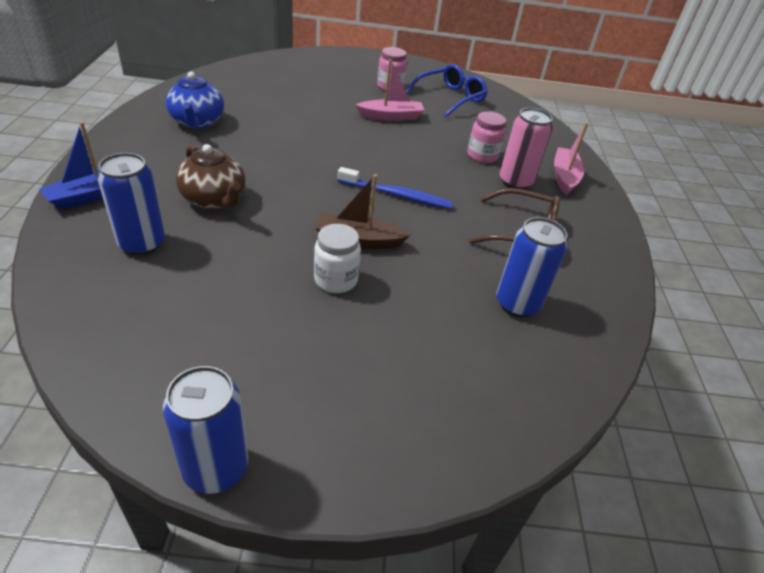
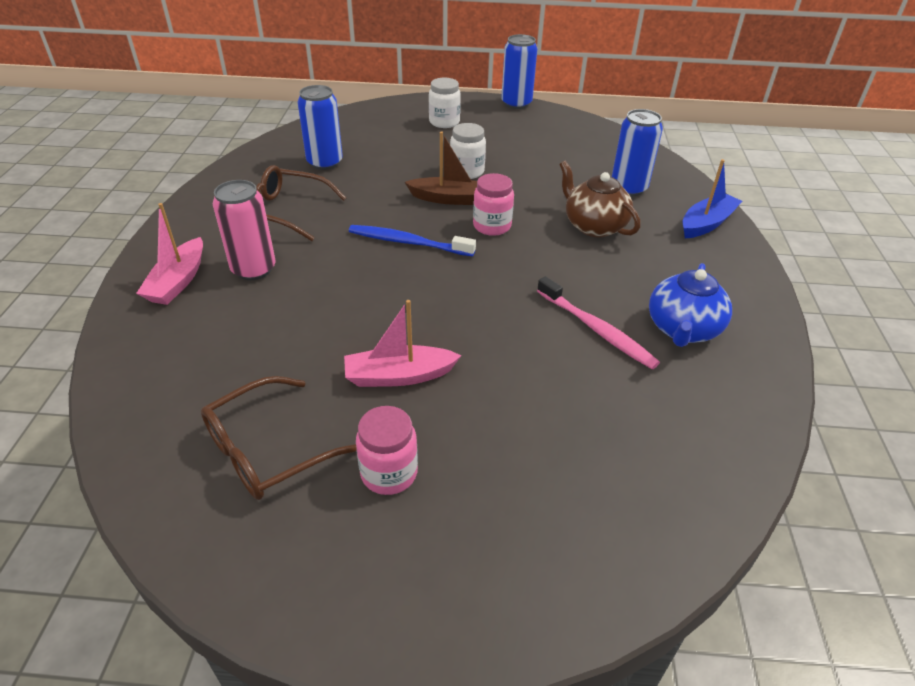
camera: 175 degrees left, 0 degrees up
blue teapot [166,71,224,129] -> blue teapot turned 150 degrees counterclockwise [649,263,732,347]
blue glasses [406,64,488,117] -> brown glasses [201,376,357,500]
pink jar [467,111,506,163] -> pink jar moved to [473,173,514,236]
none -> white jar [429,78,461,128]
none -> pink toothbrush [537,276,660,369]

